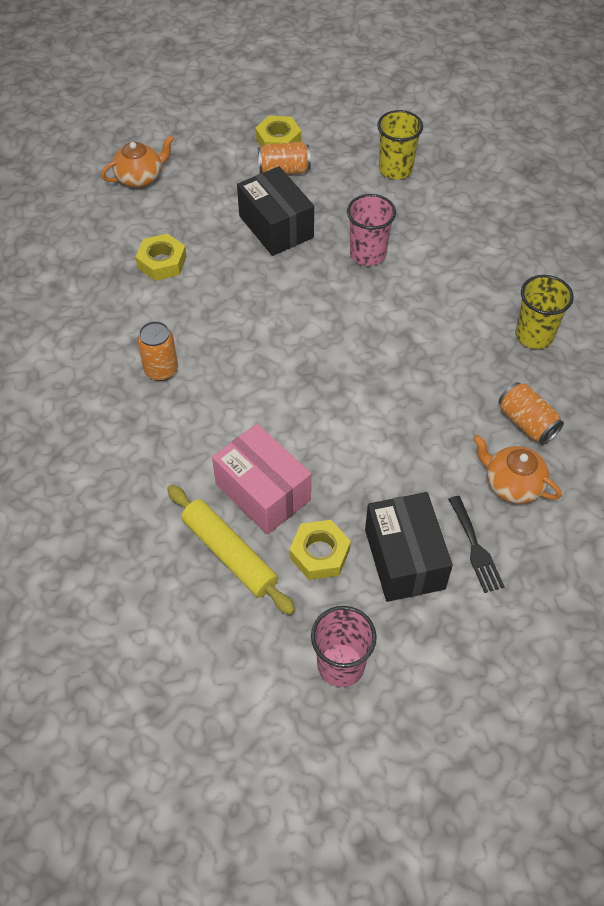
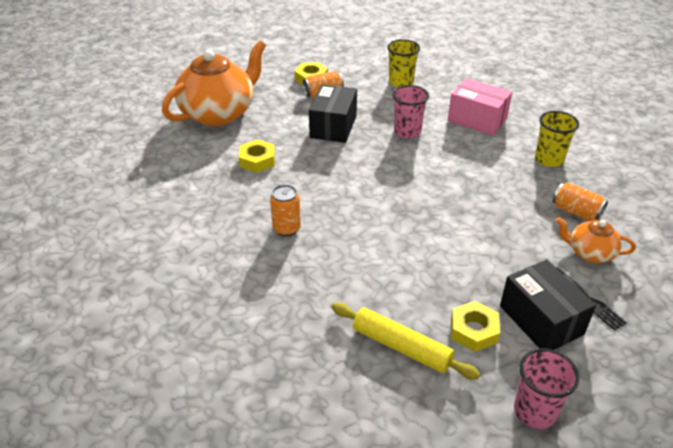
camera: 15 degrees left, 15 degrees down
orange teapot [101,135,174,188] -> orange teapot [162,40,266,126], size x2.06
pink box [212,424,311,535] -> pink box moved to [448,78,512,136]
black box [237,166,314,256] -> black box turned 60 degrees clockwise [309,84,357,143]

